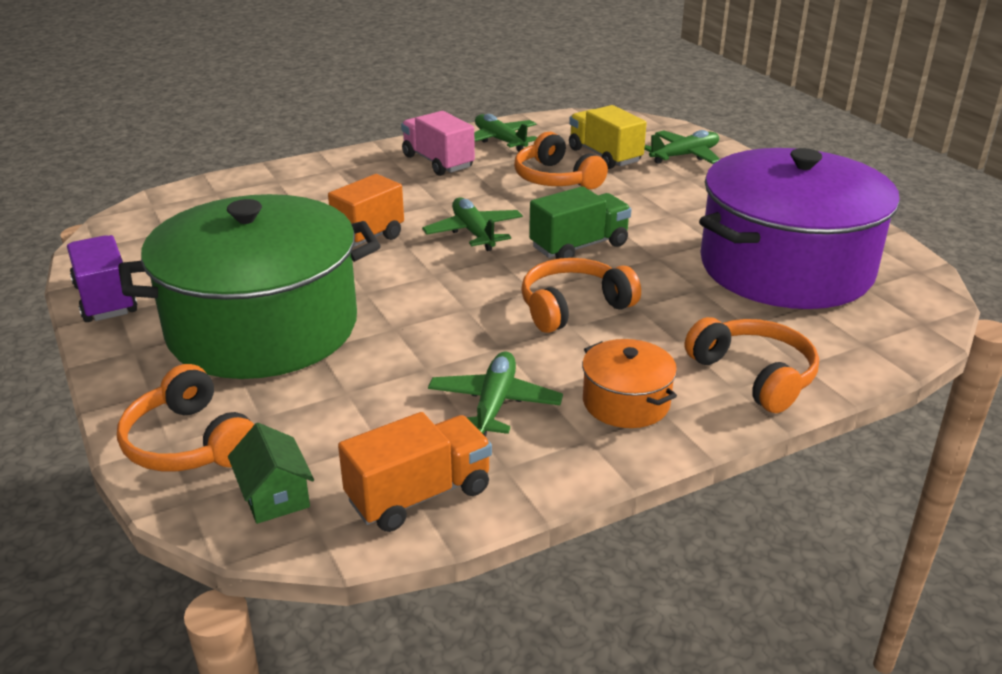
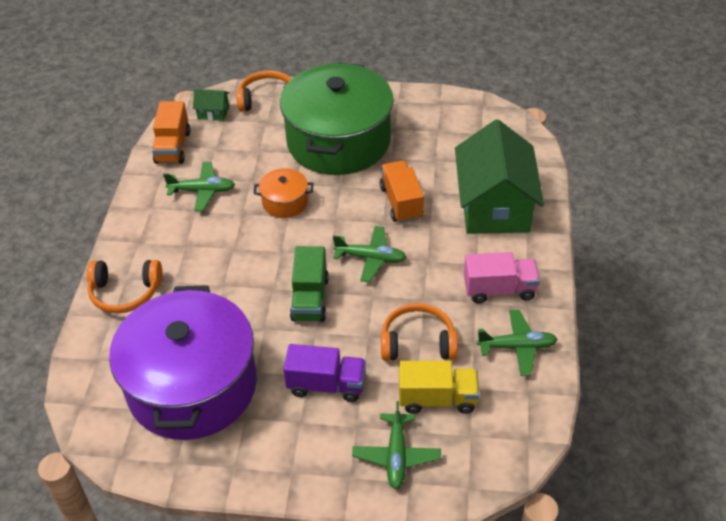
camera: 125 degrees right, 15 degrees up
purple truck [67,235,137,322] -> purple truck moved to [283,344,366,402]
green plane [428,351,563,437] -> green plane turned 45 degrees counterclockwise [163,162,235,211]
orange headphones [521,258,641,333] -> none
orange pot [582,339,677,428] -> orange pot moved to [254,168,313,218]
none -> green house [455,120,544,234]

